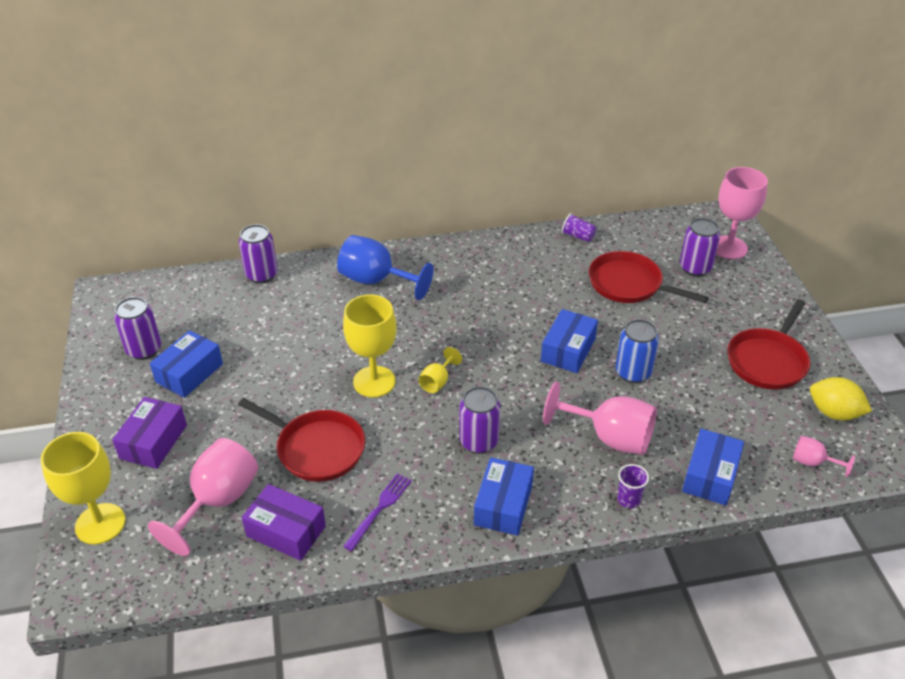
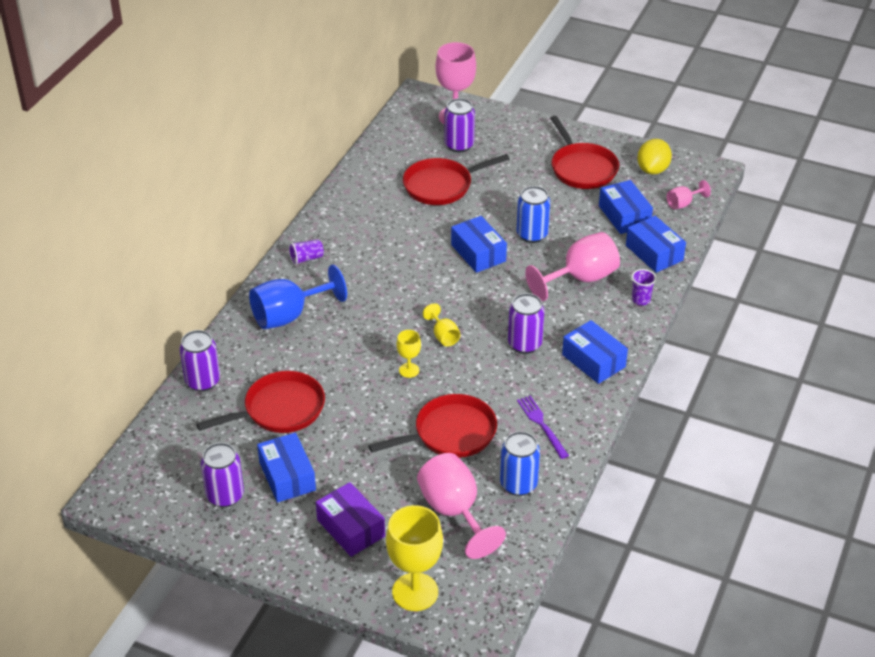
camera: 55 degrees left, 0 degrees up
purple box [242,484,326,561] -> blue can [500,431,540,496]
yellow goblet [343,294,397,397] -> yellow goblet [396,330,421,378], size x0.50
purple cup [562,213,596,242] -> purple cup moved to [288,239,324,265]
yellow lemon [810,377,872,421] -> yellow lemon turned 45 degrees counterclockwise [637,139,672,175]
none -> red pan [196,371,325,433]
none -> blue box [599,180,653,234]

